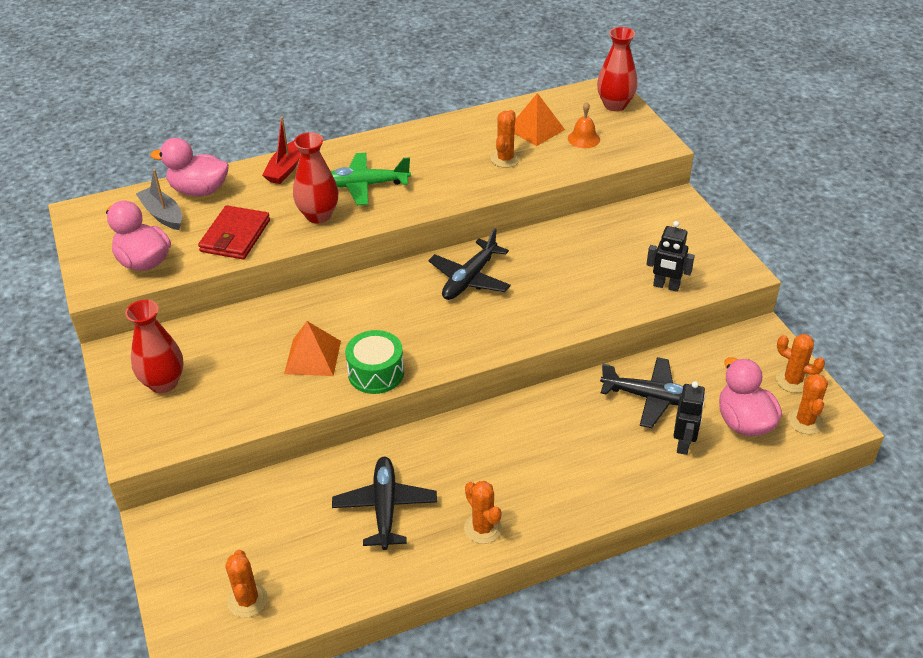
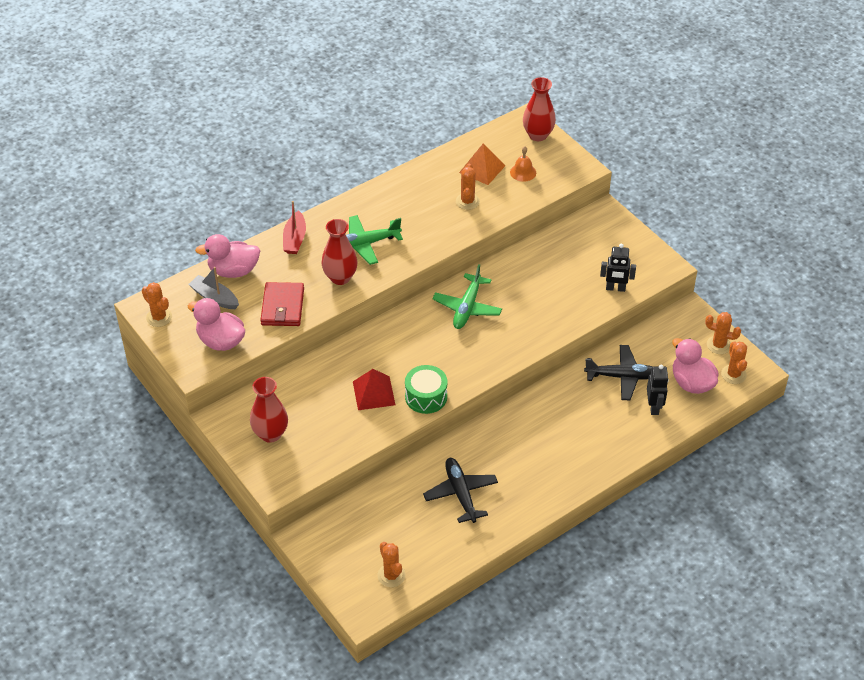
camera: 15 degrees left, 5 degrees up
orange pyramid [284,321,341,376] -> red pyramid [353,369,395,410]
black plane [428,228,511,300] -> green plane [432,264,502,329]
orange cactus [464,481,502,544] -> orange cactus moved to [142,282,172,327]

